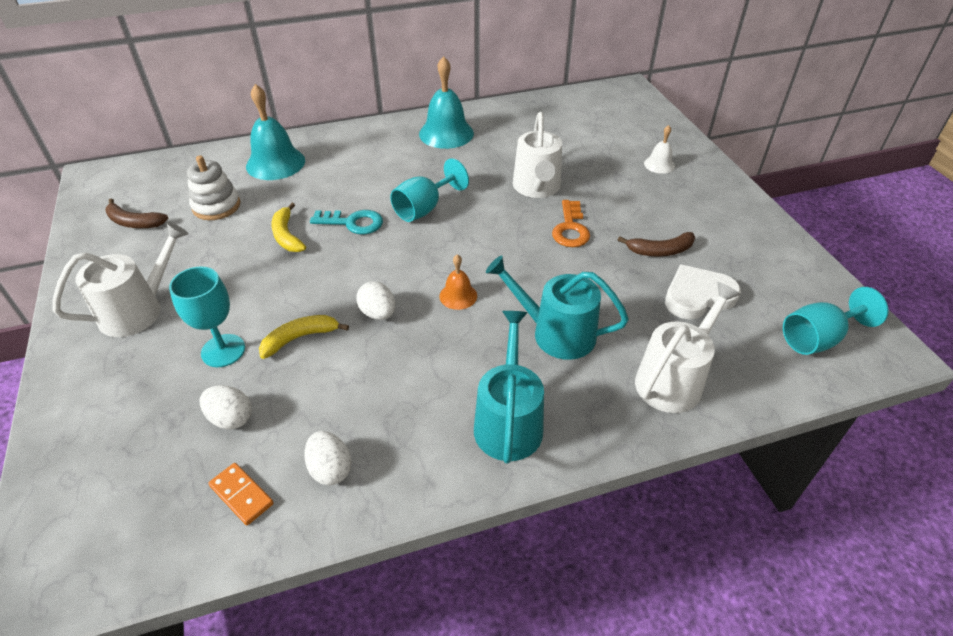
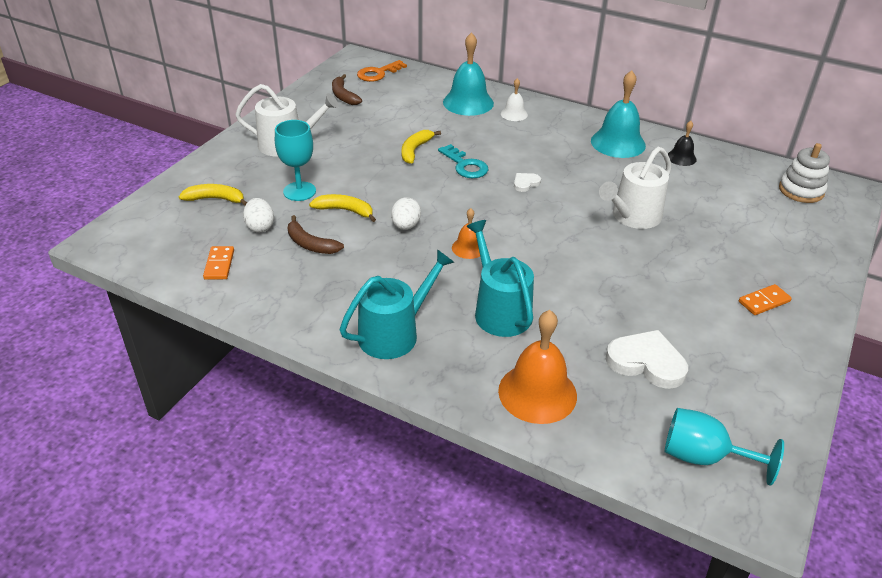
camera: 45 degrees right, 5 degrees down
white stacking toy [187,155,240,220] -> white stacking toy moved to [779,143,830,203]
white egg [304,431,352,485] -> none
turquoise goblet [390,158,469,222] -> white heart [514,173,541,192]
orange key [552,200,590,247] -> orange key moved to [357,60,407,82]
brown banana [618,232,695,256] -> brown banana moved to [288,215,344,254]
white watering can [635,282,740,413] -> orange bell [498,310,577,424]
white bell [644,125,675,174] -> white bell moved to [501,78,528,121]
none -> yellow banana [179,184,247,206]
none -> black bell [668,121,697,166]
none -> orange domino [739,284,792,315]

